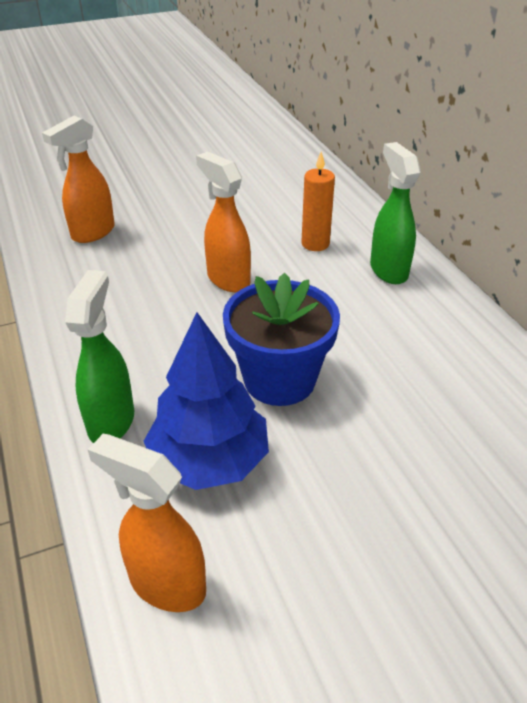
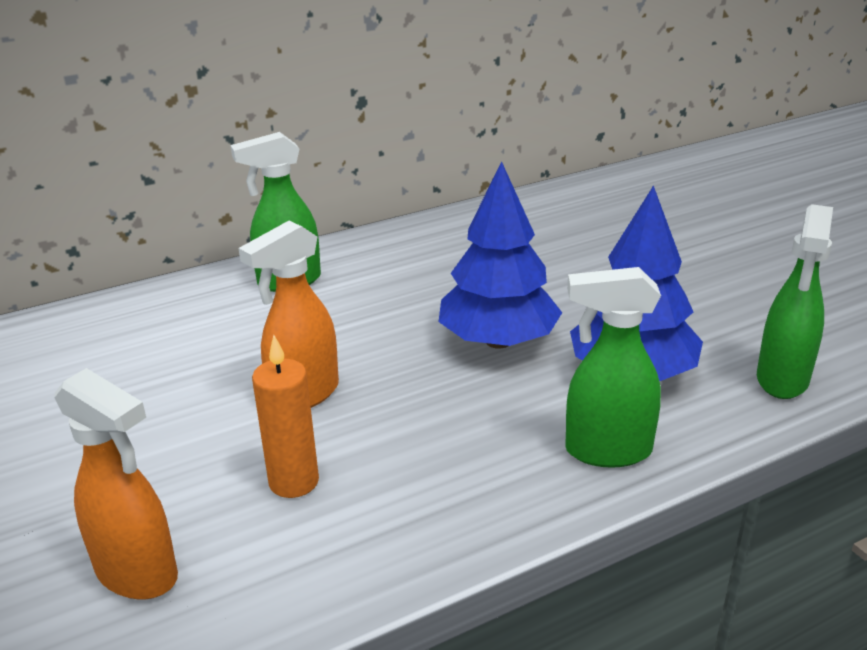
camera: 95 degrees left, 10 degrees down
orange spray bottle [88,434,206,612] -> green spray bottle [757,204,833,399]
blue flower pot [223,273,340,406] -> blue tree [438,161,562,349]
orange candle [301,151,335,251] -> orange candle moved to [252,335,319,498]

